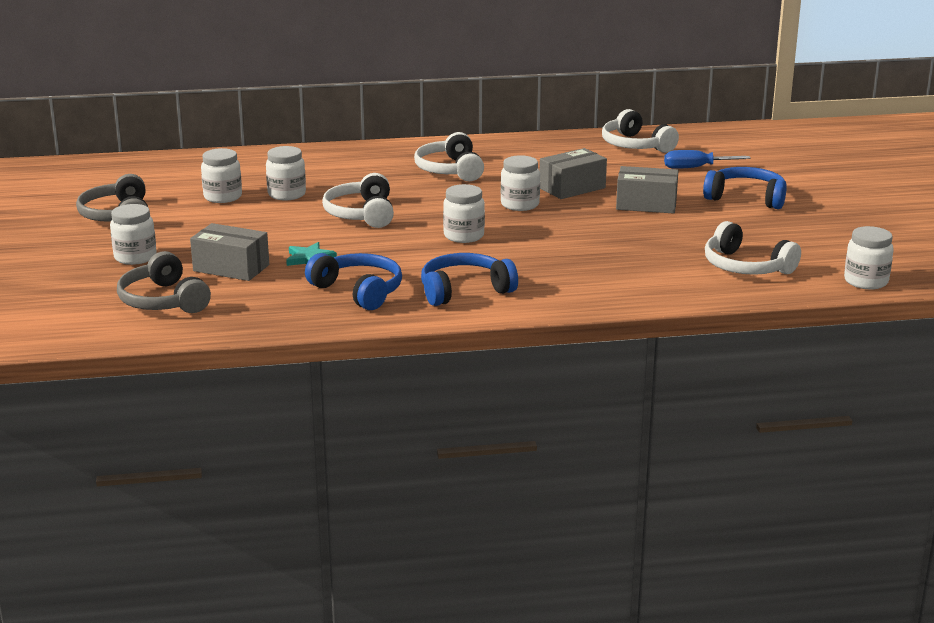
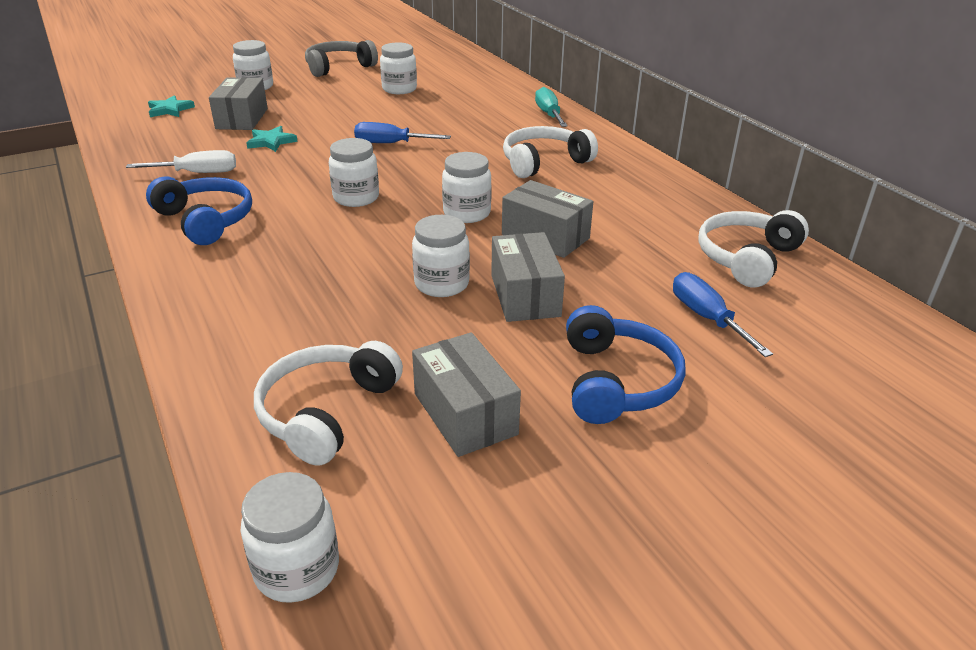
camera: 70 degrees right, 10 degrees up
grey headphones [117,251,211,313] -> turquoise star [148,95,195,117]
white jar [266,146,306,200] -> white jar moved to [412,215,470,297]
blue headphones [305,253,402,310] -> white screwdriver [126,150,236,173]
white headphones [322,173,394,228] -> blue screwdriver [354,122,451,143]
none -> grey box [412,332,521,457]
none -> turquoise screwdriver [535,87,568,127]

